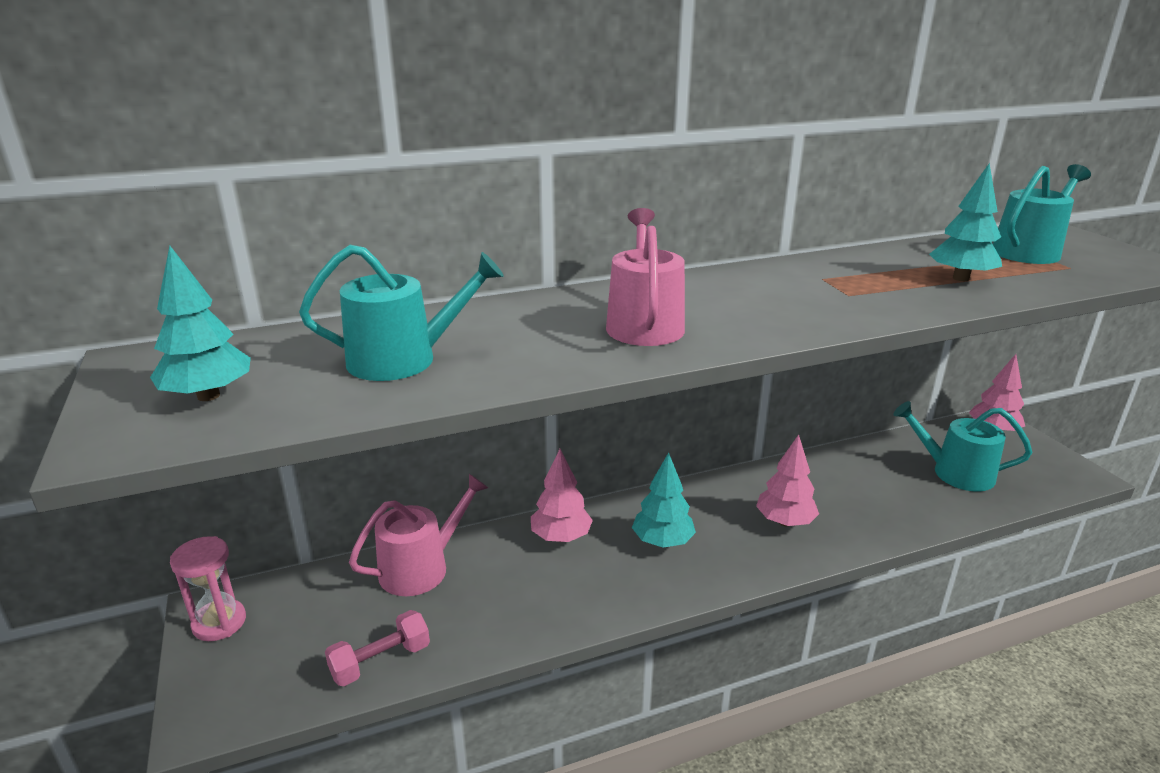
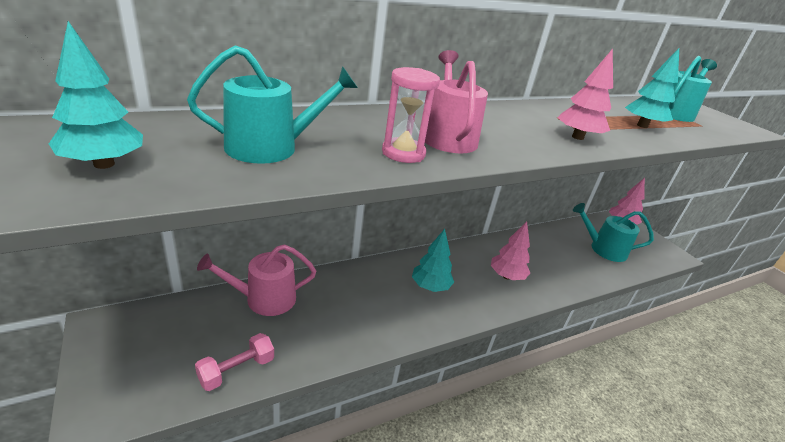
camera: 10 degrees left, 5 degrees up
pink hourglass [170,536,246,641] -> pink hourglass moved to [382,67,440,163]
pink watering can [349,474,488,596] -> pink watering can turned 150 degrees counterclockwise [197,244,316,316]
pink tree [531,449,593,542] -> pink tree moved to [558,49,613,140]

